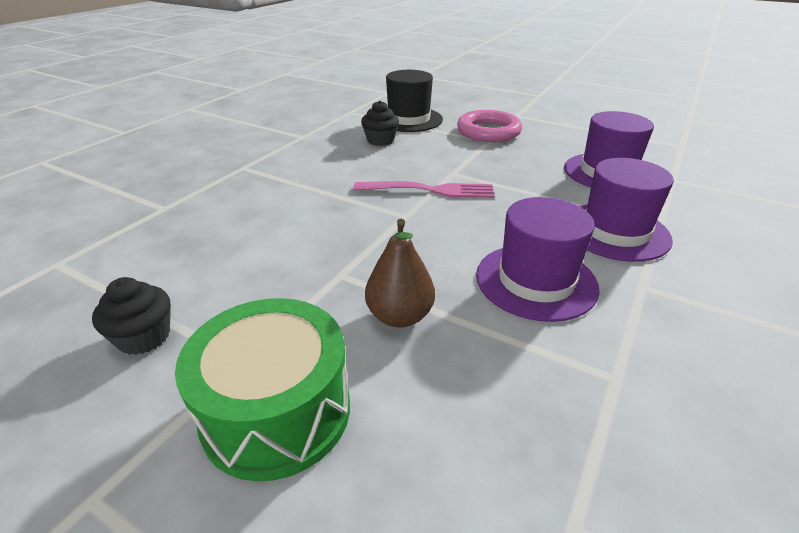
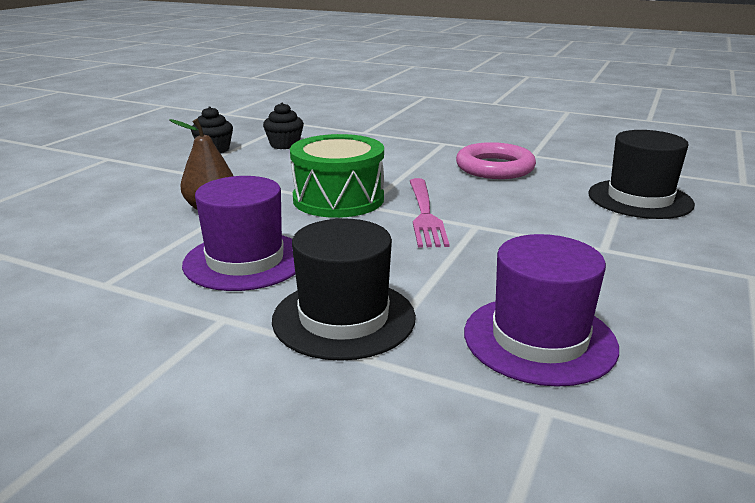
camera: 85 degrees right, 10 degrees down
green drum [175,298,350,481] -> green drum moved to [290,134,384,218]
black cupcake [361,101,399,146] -> black cupcake moved to [263,102,304,149]
pink ring [457,110,522,142] -> pink ring moved to [456,142,536,179]
purple hat [579,158,674,262] -> black hat [272,219,416,361]

